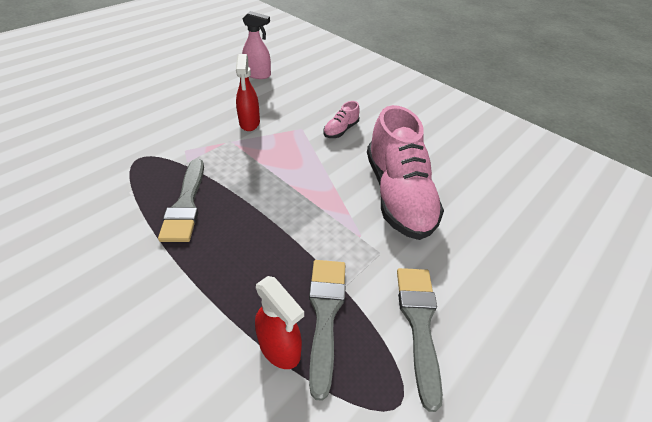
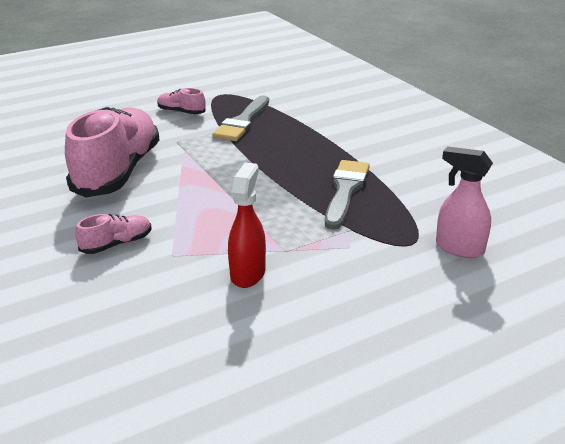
camera: 160 degrees left, 15 degrees down
pink spray bottle [242,11,271,79] -> pink spray bottle moved to [436,146,493,258]
red spray bottle [255,276,304,369] -> none
grey brush [397,268,443,412] -> pink shoe [157,88,206,114]

